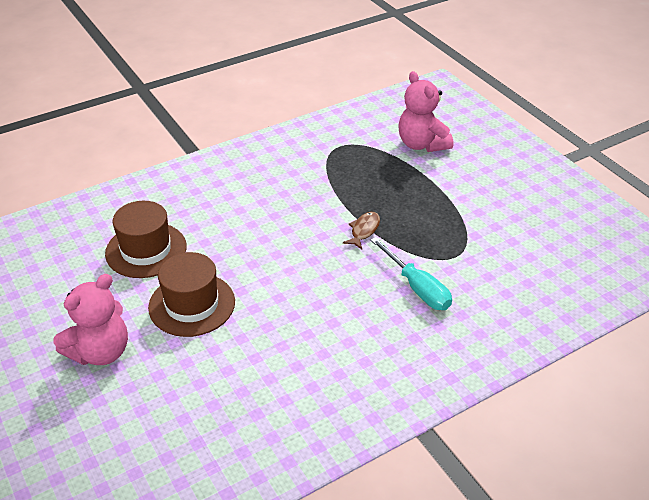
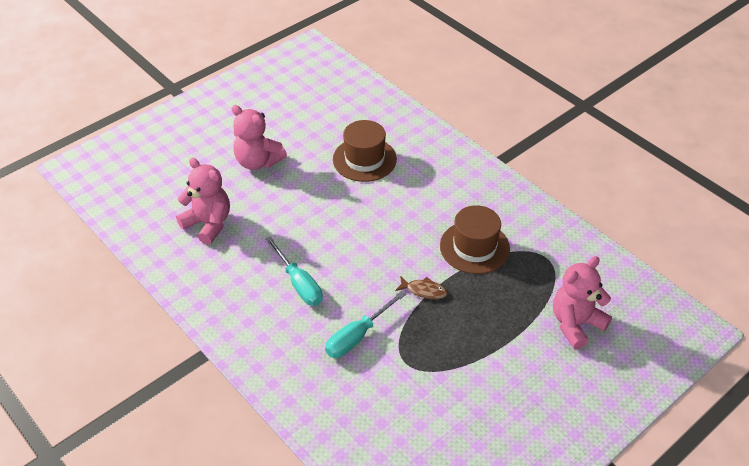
camera: 80 degrees right, 5 degrees up
brown hat [148,252,235,337] -> brown hat moved to [440,205,510,274]
none -> pink teddy bear [176,158,230,245]
none -> turquoise screwdriver [265,236,323,306]

